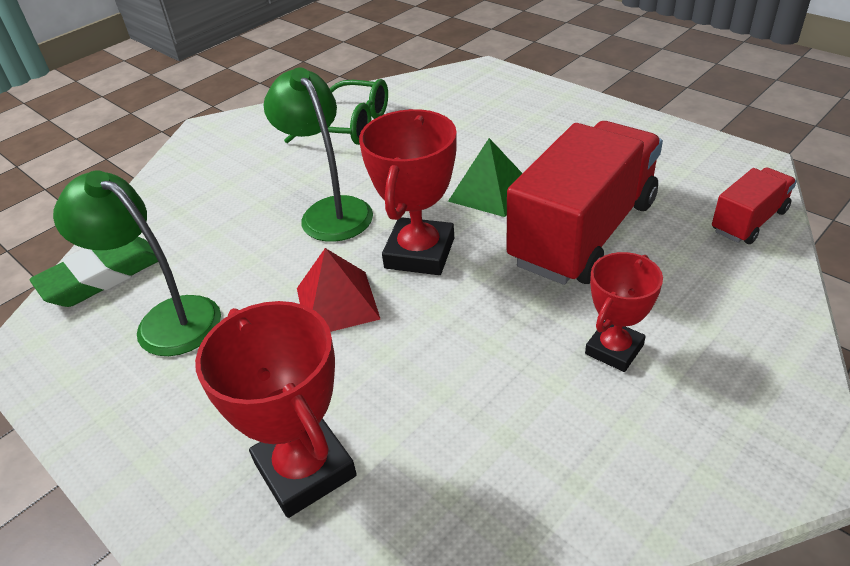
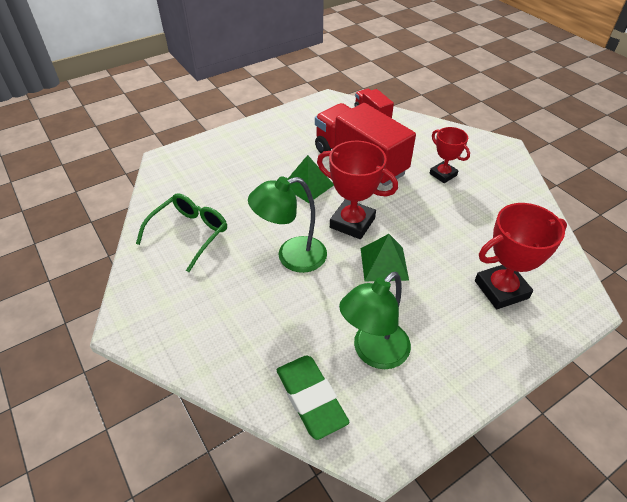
camera: 80 degrees left, 5 degrees up
red pyramid [297,248,380,332] -> green pyramid [361,234,409,281]

